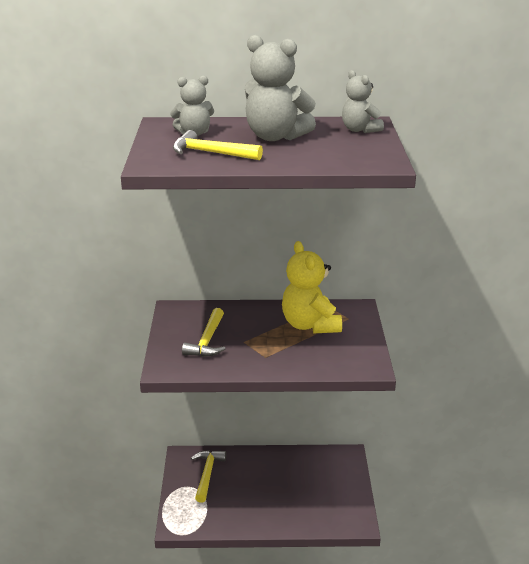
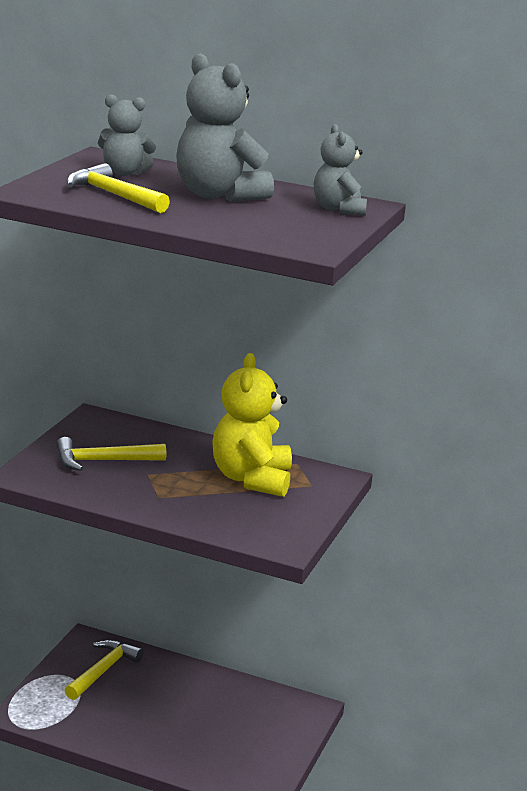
camera: 20 degrees right, 5 degrees down
yellow hammer [182,308,225,357] -> yellow hammer turned 45 degrees clockwise [56,437,166,471]

